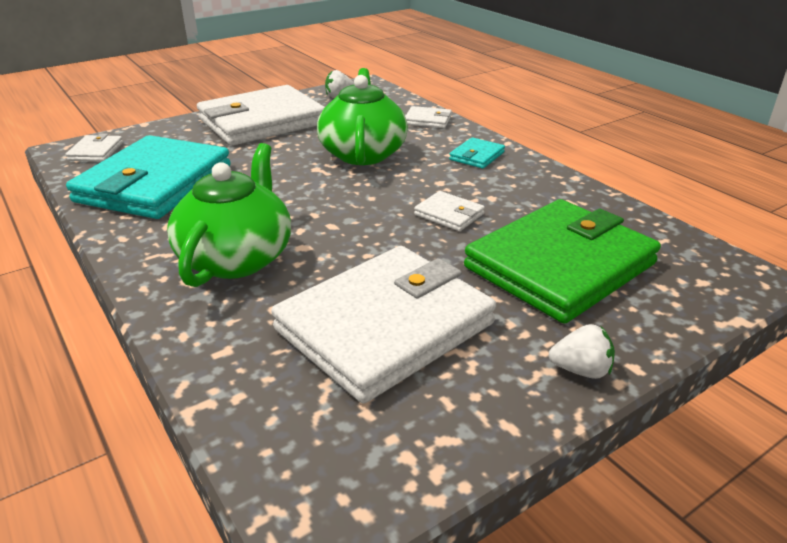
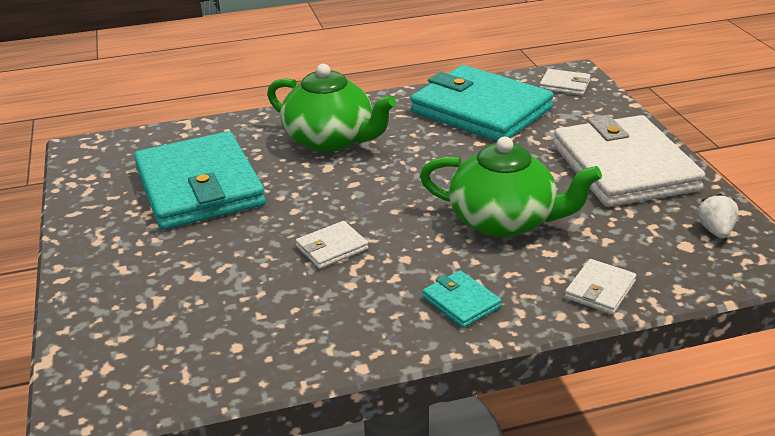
camera: 110 degrees right, 0 degrees up
white wallet [271,246,496,404] -> turquoise wallet [134,131,266,230]
green wallet [464,199,661,324] -> none
white strawberry [549,324,615,379] -> none

